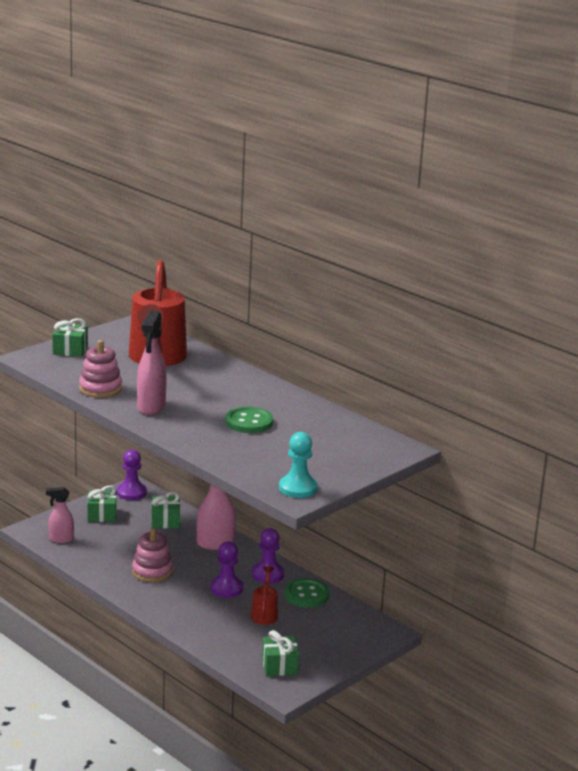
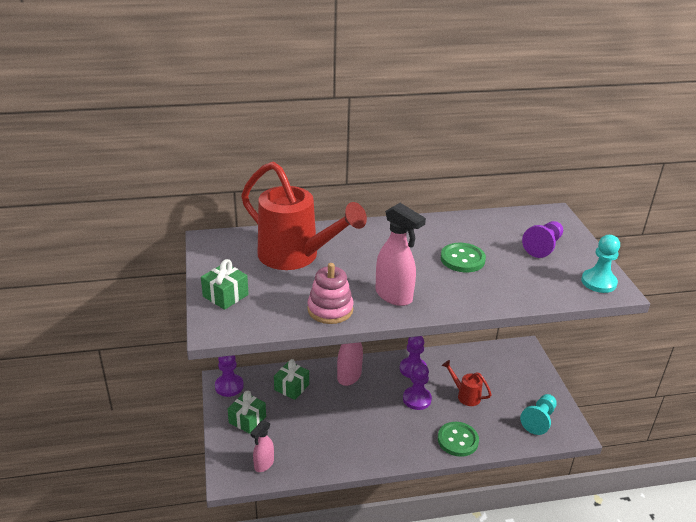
camera: 55 degrees left, 10 degrees up
pink stacking toy [132,528,173,582] -> none
green gift [262,630,299,676] -> turquoise pawn [520,394,557,435]
green button [285,578,329,608] -> green button moved to [438,422,479,457]
none -> purple pawn [522,221,563,258]

